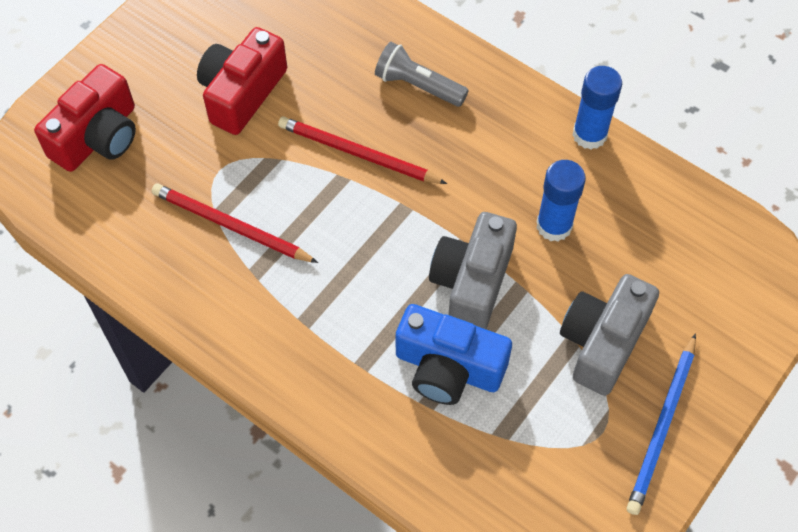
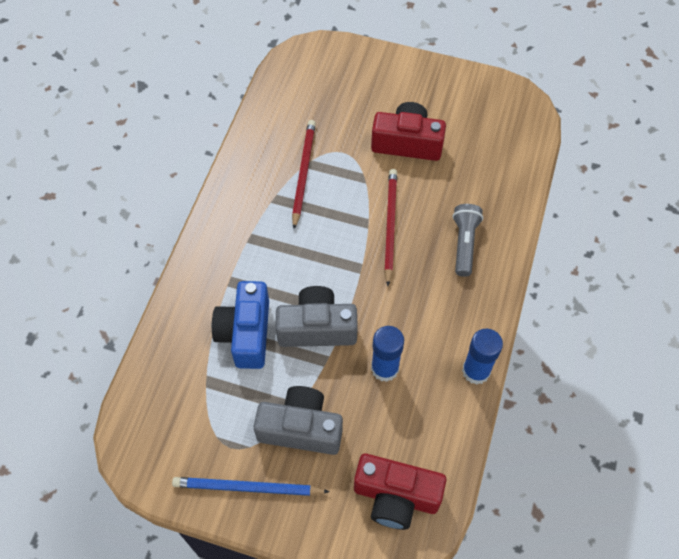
camera: 70 degrees right, 0 degrees up
red camera [34,64,136,172] -> red camera moved to [354,454,446,530]

